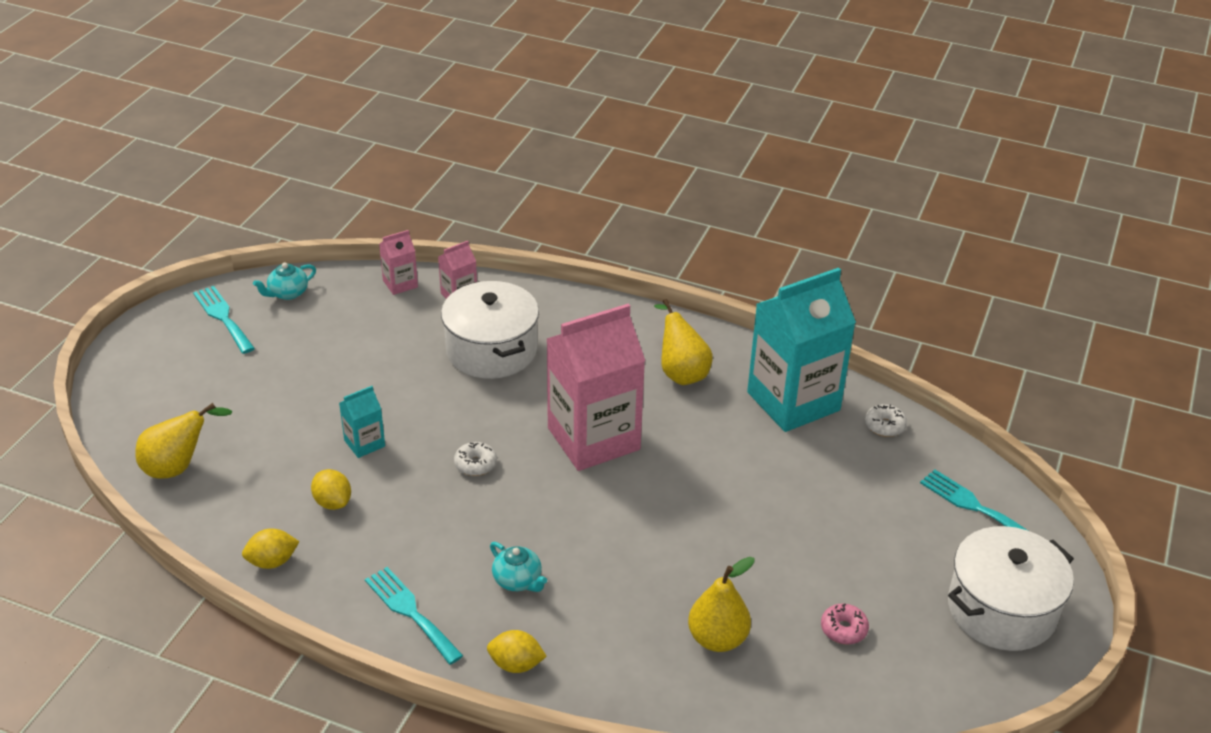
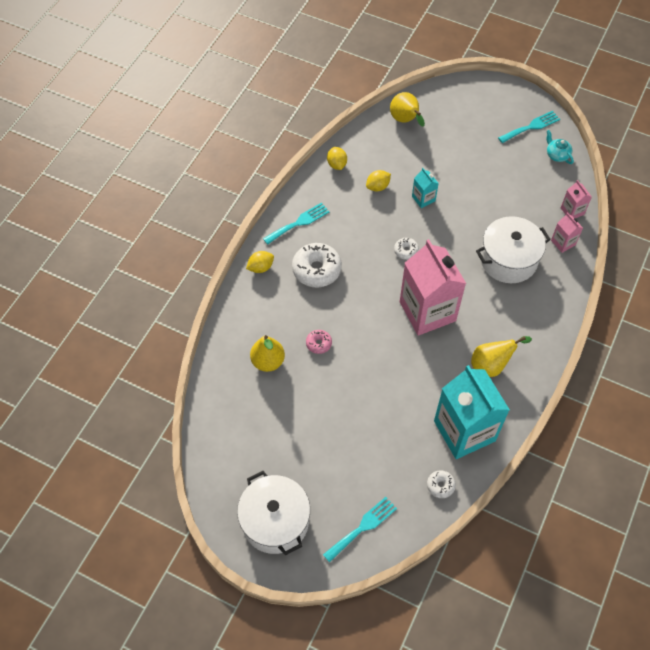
camera: 95 degrees right, 20 degrees up
yellow lemon [487,630,547,673] -> yellow lemon turned 45 degrees clockwise [246,251,274,273]
turquoise teapot [490,542,547,592] -> white donut [292,243,342,287]
pink donut [821,604,869,645] -> pink donut moved to [306,330,332,354]

